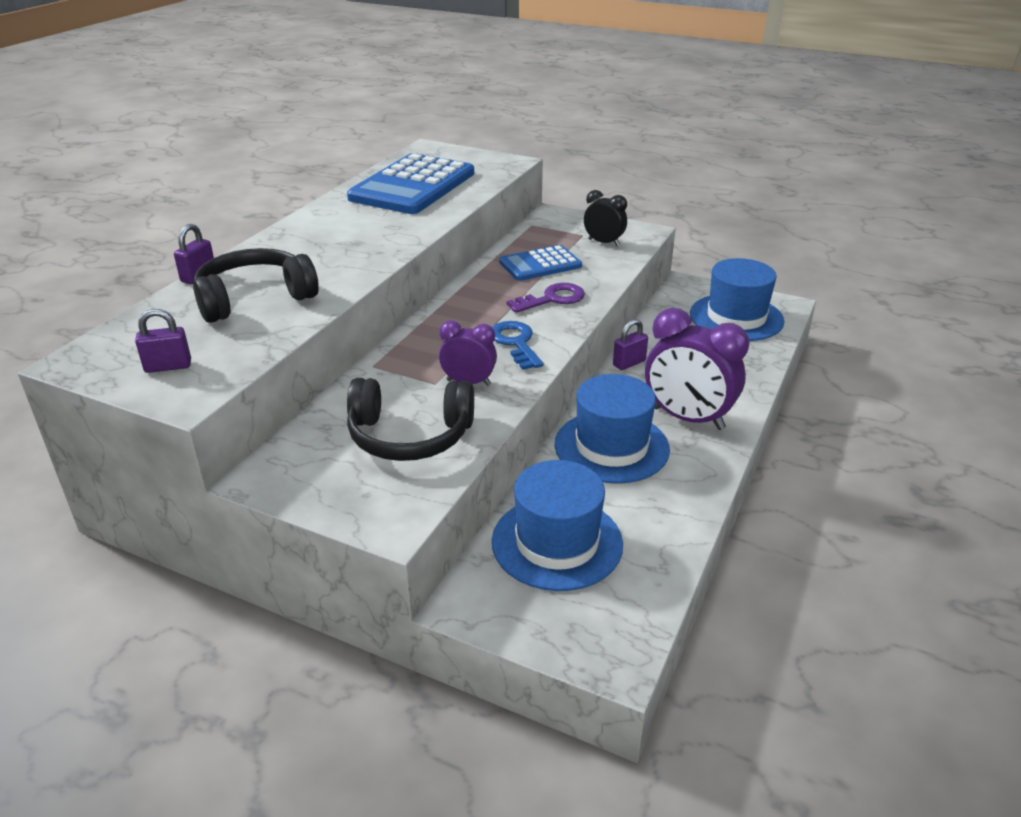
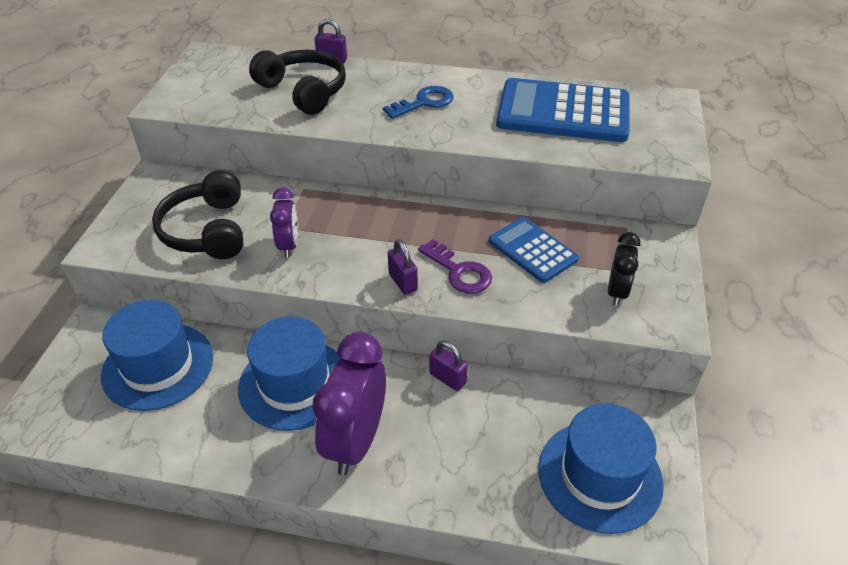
camera: 75 degrees right, 10 degrees up
purple padlock [135,309,191,373] -> purple padlock moved to [388,239,418,295]
blue key [492,321,544,370] -> blue key moved to [383,86,454,119]

